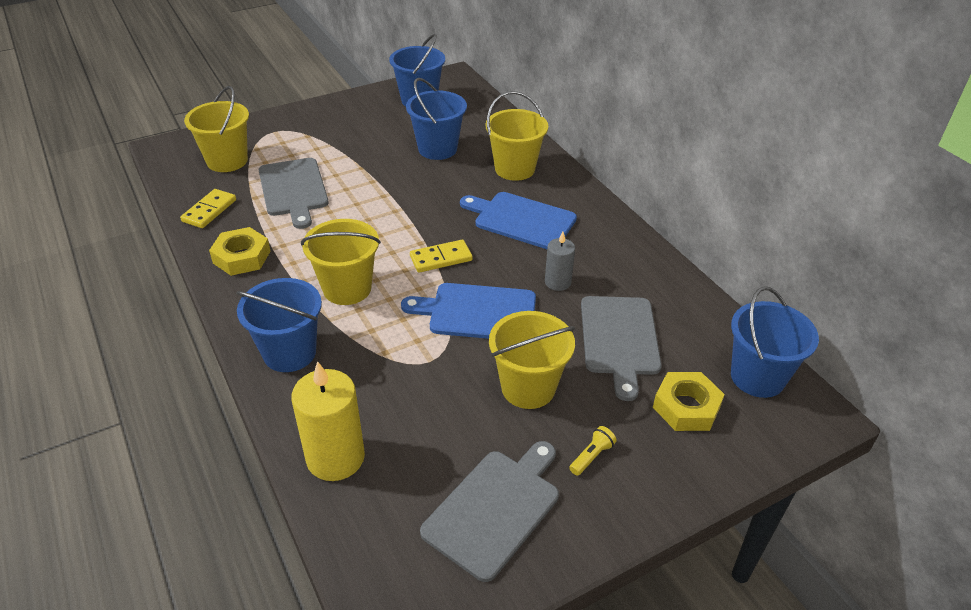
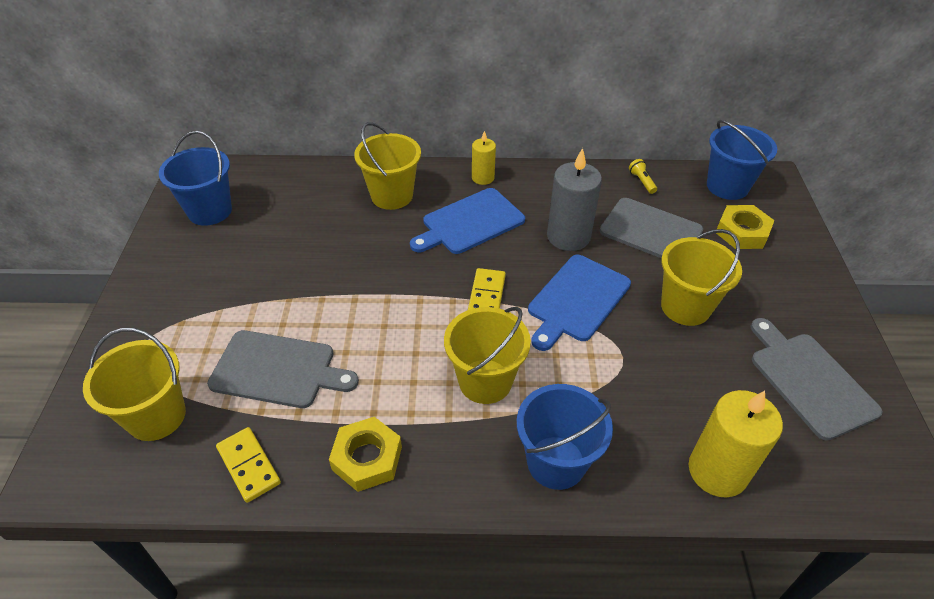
camera: 60 degrees left, 5 degrees up
blue bucket [406,78,467,160] -> none
grey candle [545,232,575,291] -> grey candle [547,148,602,251], size x1.75
yellow flashlight [569,426,617,476] -> yellow flashlight moved to [629,159,657,194]
none -> yellow candle [472,131,496,185]

